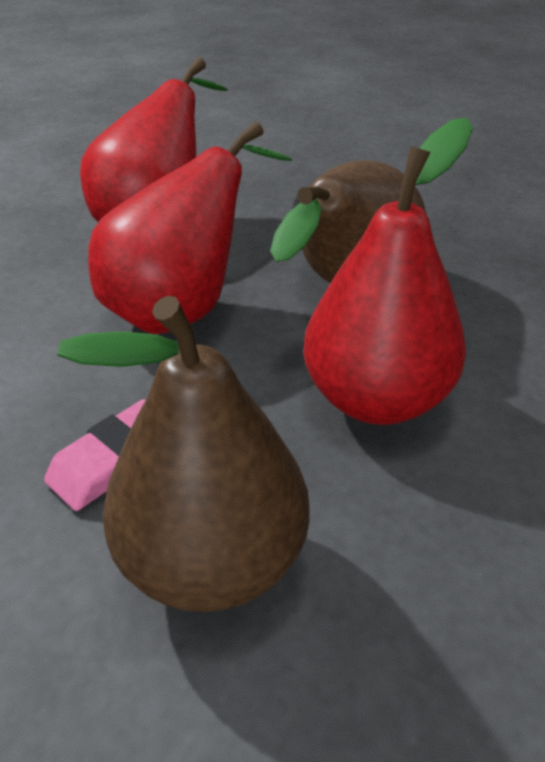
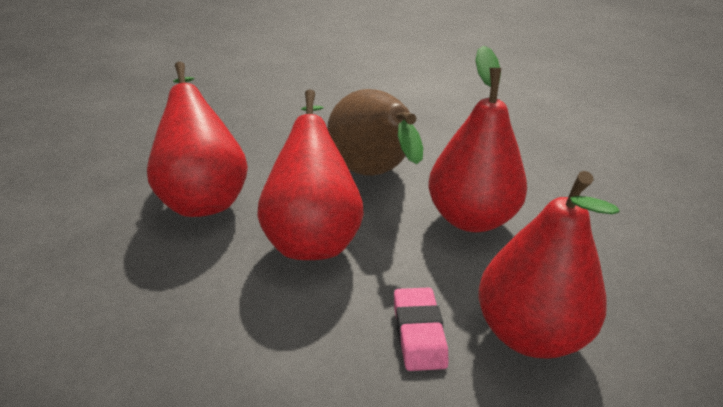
camera: 50 degrees left, 5 degrees down
brown pear [57,296,310,612] -> red pear [478,171,619,359]

